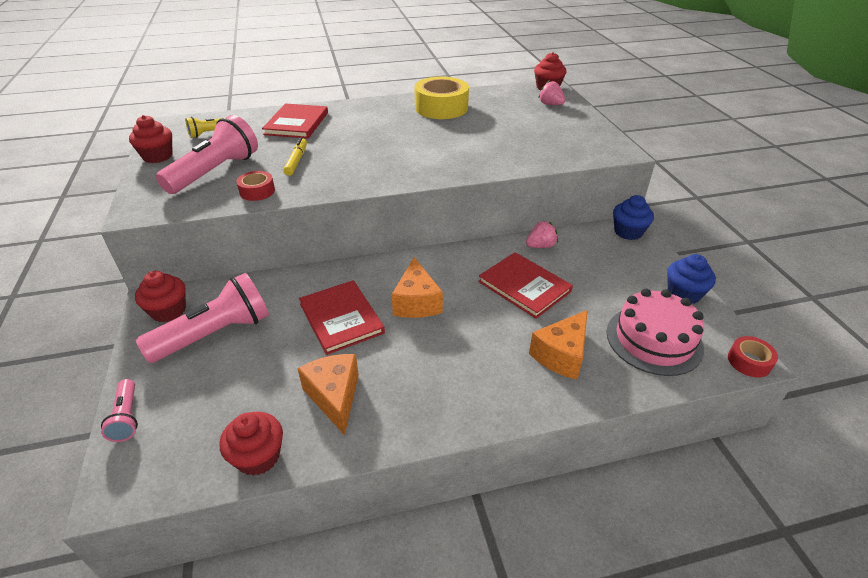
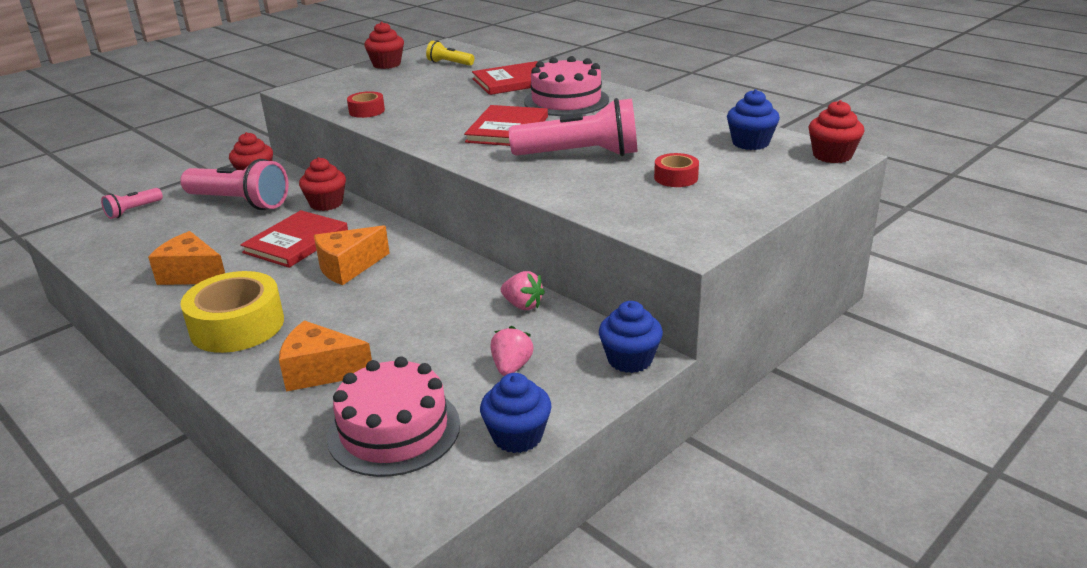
camera: 60 degrees right, 10 degrees down
pink flashlight [156,115,258,194] -> pink flashlight moved to [509,98,637,156]
red cupcake [219,412,283,476] -> red cupcake moved to [299,157,346,211]
yellow marker [283,137,307,176] -> none
orange cheese [297,354,359,435] -> orange cheese turned 105 degrees counterclockwise [148,231,225,285]
yellow tape [414,77,469,119] -> yellow tape moved to [180,271,284,353]
red book [478,252,573,319] -> red book moved to [464,105,548,146]
pink strawberry [538,80,565,105] -> pink strawberry moved to [491,326,533,376]
red tape [728,336,778,377] -> red tape moved to [654,153,699,187]
none -> pink cake [524,56,609,116]
none -> blue cupcake [727,89,780,150]

